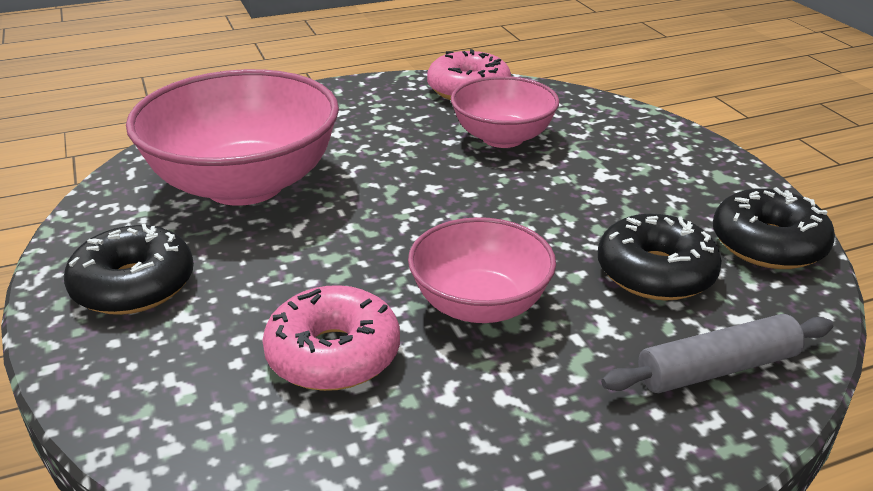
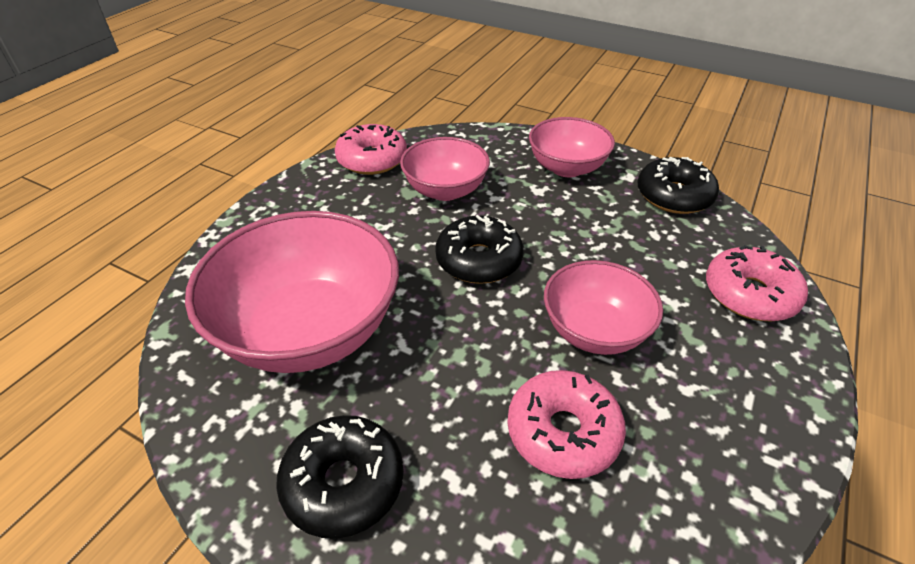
camera: 40 degrees left, 10 degrees up
black donut [598,213,722,301] -> black donut moved to [435,215,524,284]
grey rolling pin [601,314,833,393] -> pink donut [706,245,808,322]
none -> pink bowl [529,117,615,177]

